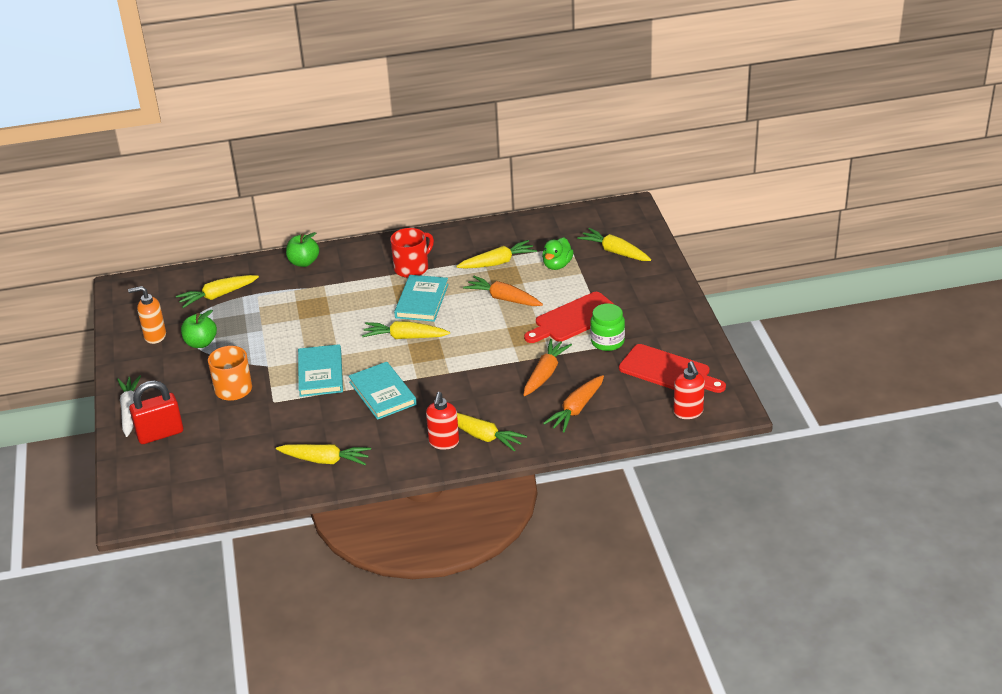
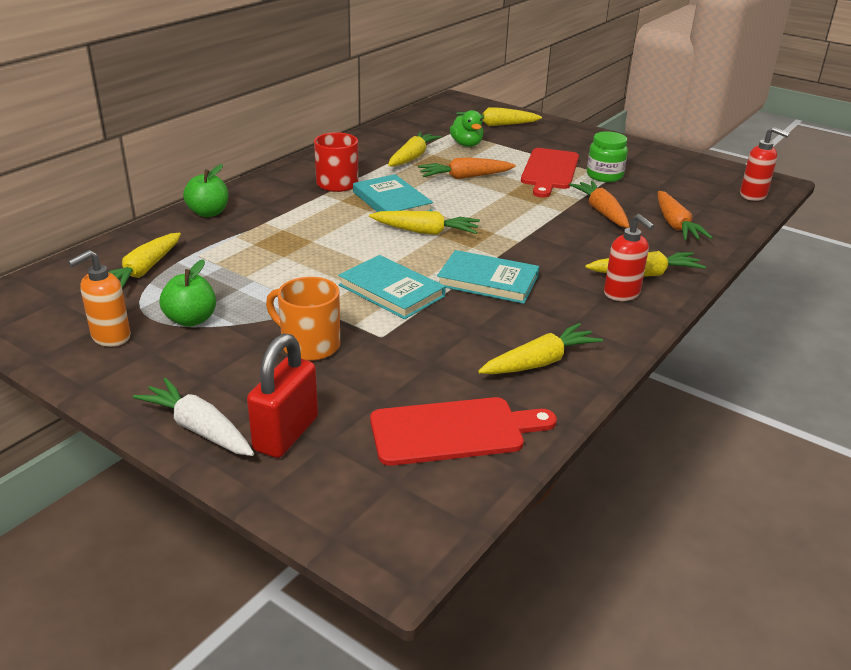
camera: 45 degrees left, 5 degrees down
yellow carrot [362,321,450,339] -> yellow carrot turned 135 degrees counterclockwise [369,211,480,235]
red cutting board [619,344,726,393] -> red cutting board moved to [370,397,557,466]

